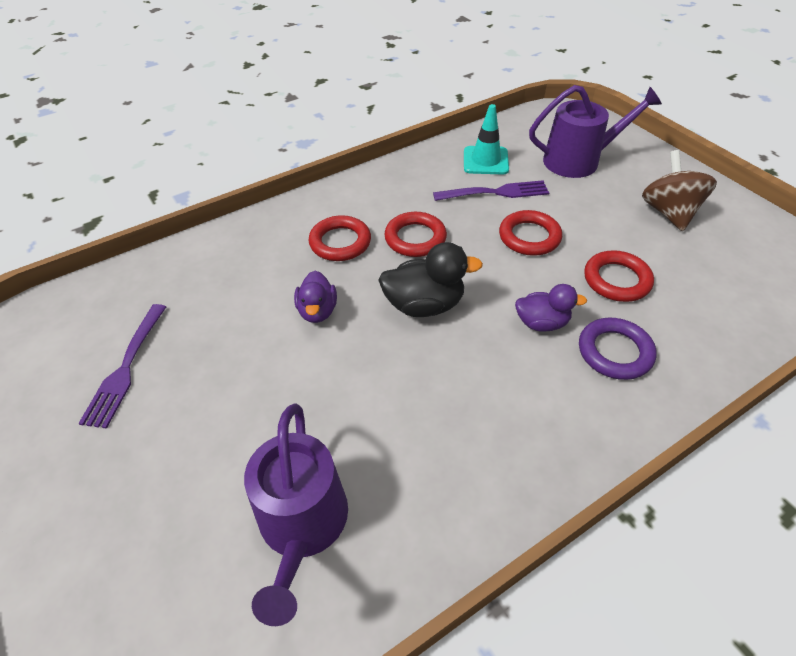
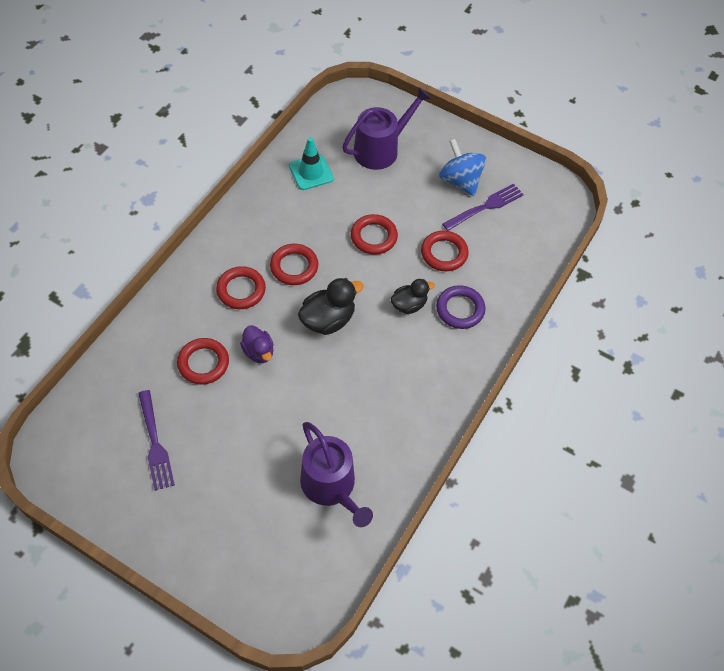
camera: 30 degrees left, 10 degrees up
purple fork [433,180,549,201] -> purple fork moved to [442,183,524,231]
purple duck [515,284,587,332] -> black duck [391,279,435,314]
brown spinning top [642,150,717,231] -> blue spinning top [439,139,486,196]
none -> red ring [177,338,229,385]

